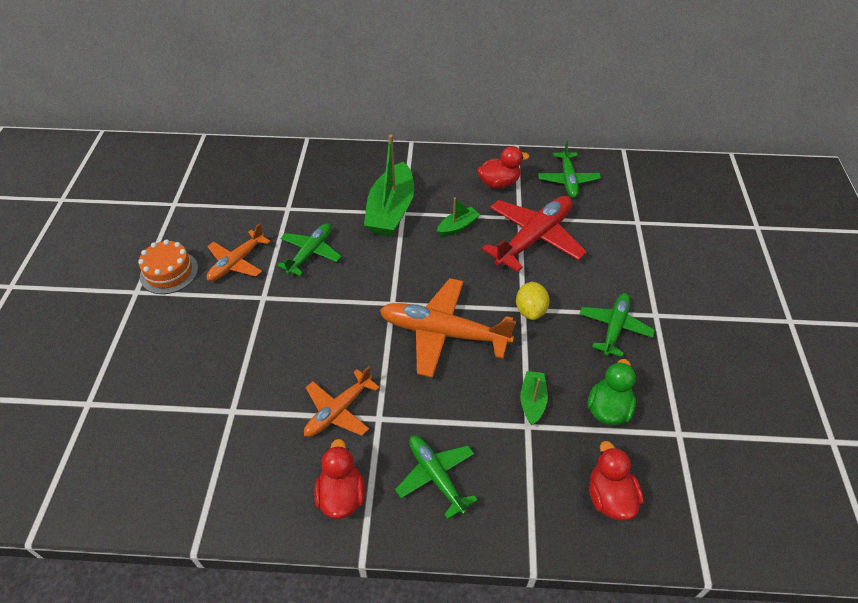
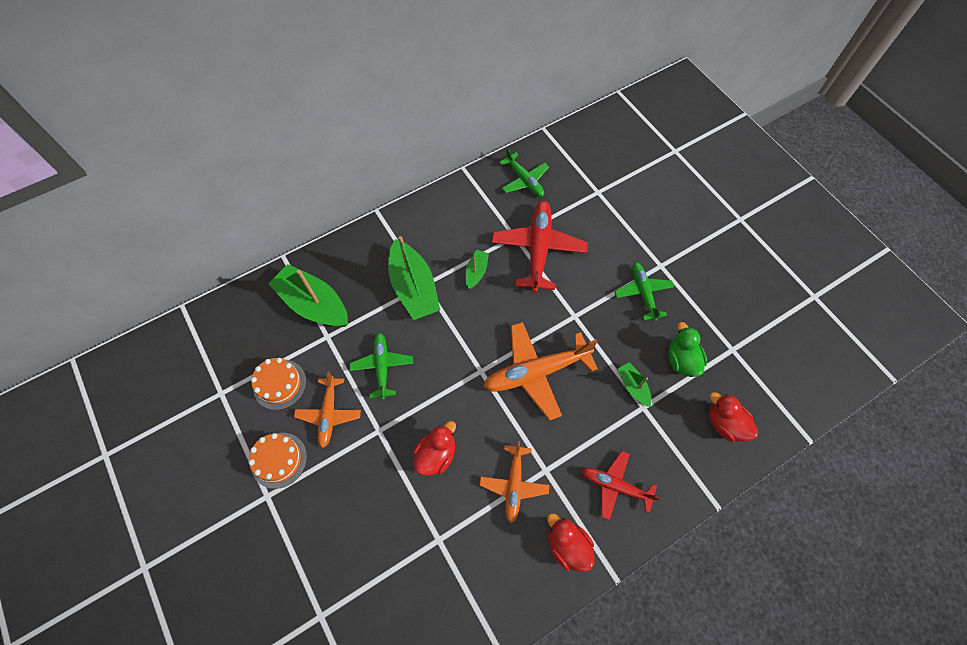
camera: 35 degrees left, 15 degrees up
green plane [395,435,478,519] -> red plane [581,451,660,520]
red duck [477,146,529,189] -> red duck moved to [413,421,456,476]
yellow lemon [516,282,550,320] -> none
none -> orange cake [251,358,306,410]
none -> green boat [268,264,348,327]

